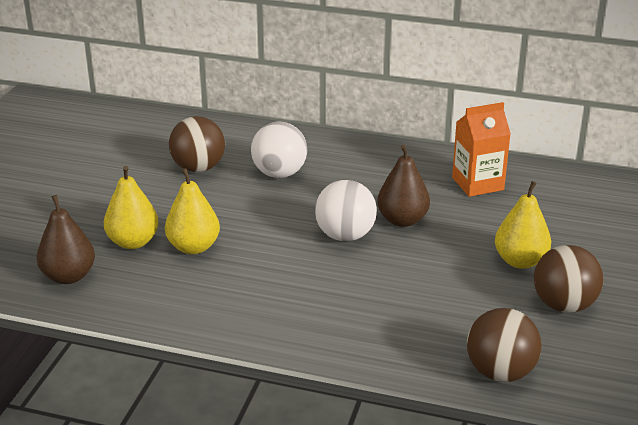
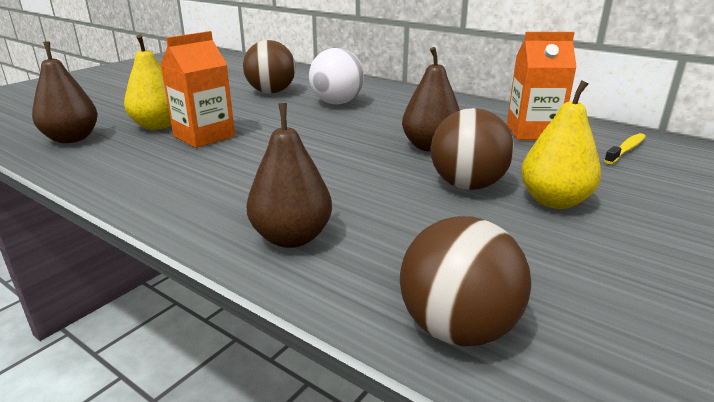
camera: 20 degrees right, 5 degrees down
yellow pear [165,168,220,254] -> orange carton [160,31,235,148]
white ball [315,180,377,241] -> none
brown ball [534,245,603,313] -> brown ball moved to [431,108,514,190]
none -> brown pear [247,103,332,248]
none -> yellow toothbrush [604,133,646,164]

